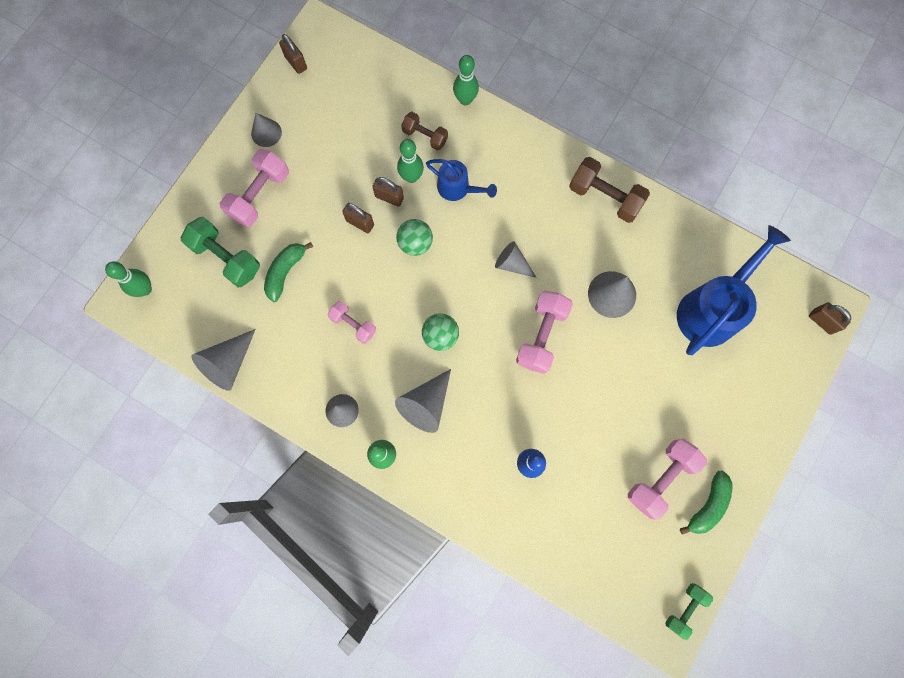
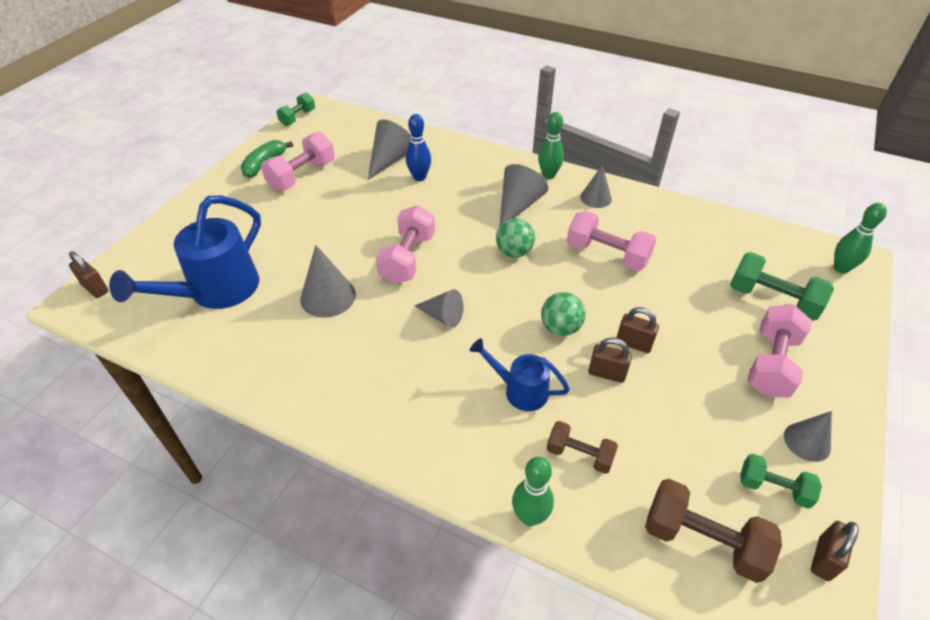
camera: 175 degrees right, 30 degrees down
grey cone [191,329,256,391] -> grey cone moved to [368,120,411,180]
green banana [264,242,313,302] -> none
brown padlock [279,34,307,74] -> brown padlock turned 75 degrees clockwise [811,521,859,581]
pink dumbbell [327,301,376,344] -> pink dumbbell [567,211,656,271], size x1.62
green bowling pin [397,139,424,183] -> none
brown dumbbell [569,157,650,223] -> brown dumbbell moved to [645,479,782,583]
none -> green dumbbell [740,453,822,509]

